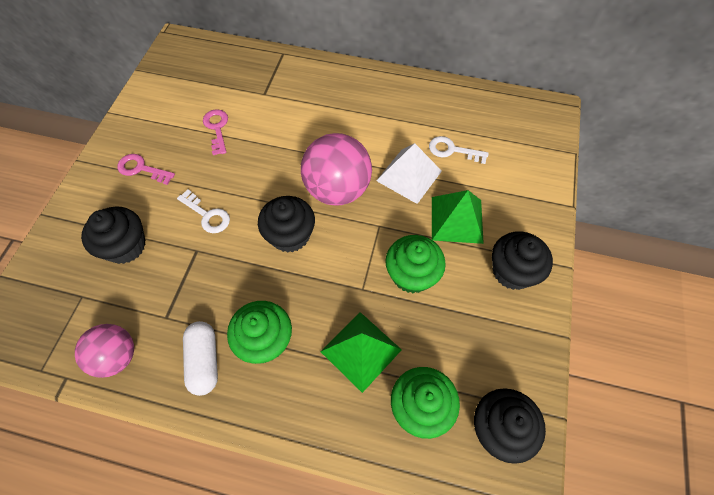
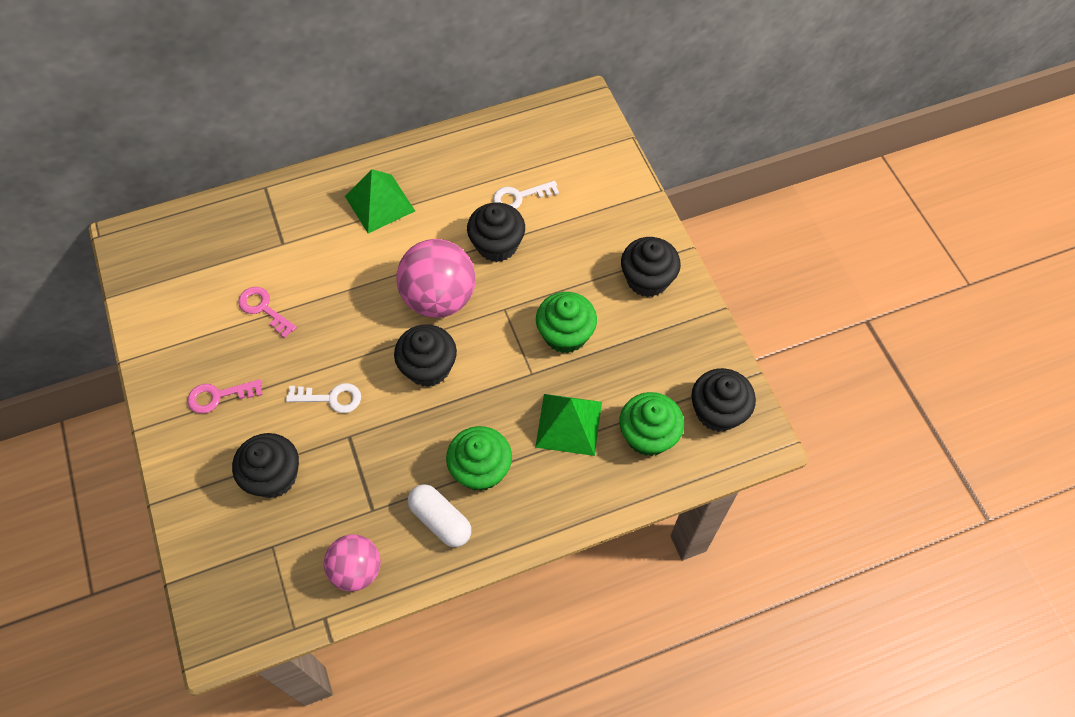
camera: 35 degrees left, 0 degrees up
white pyramid [376,143,442,204] -> black cupcake [467,203,525,262]
green pyramid [432,190,484,244] -> green pyramid moved to [345,169,415,233]

